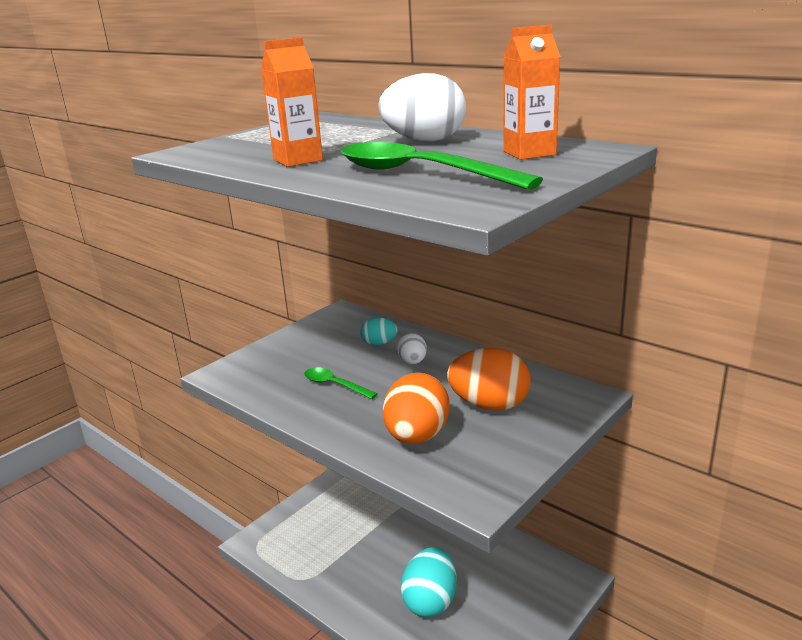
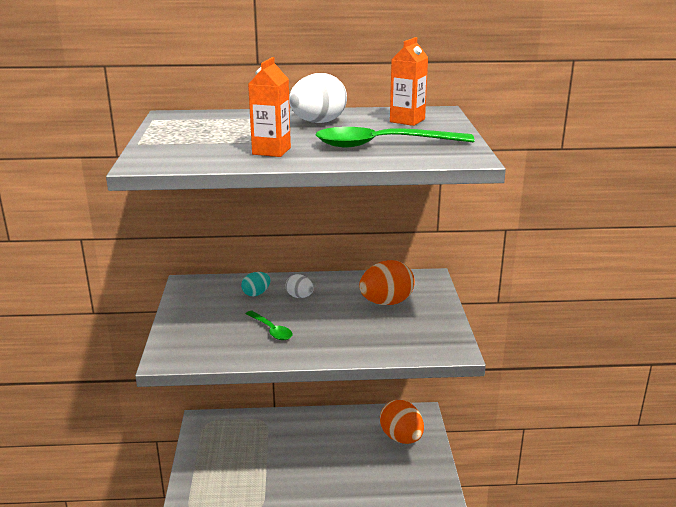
camera: 45 degrees left, 0 degrees up
green spoon [304,367,378,399] -> green spoon turned 120 degrees counterclockwise [246,311,292,340]
orange egg [383,373,450,444] -> orange egg moved to [380,400,424,444]
turquoise egg [401,547,457,617] -> none

